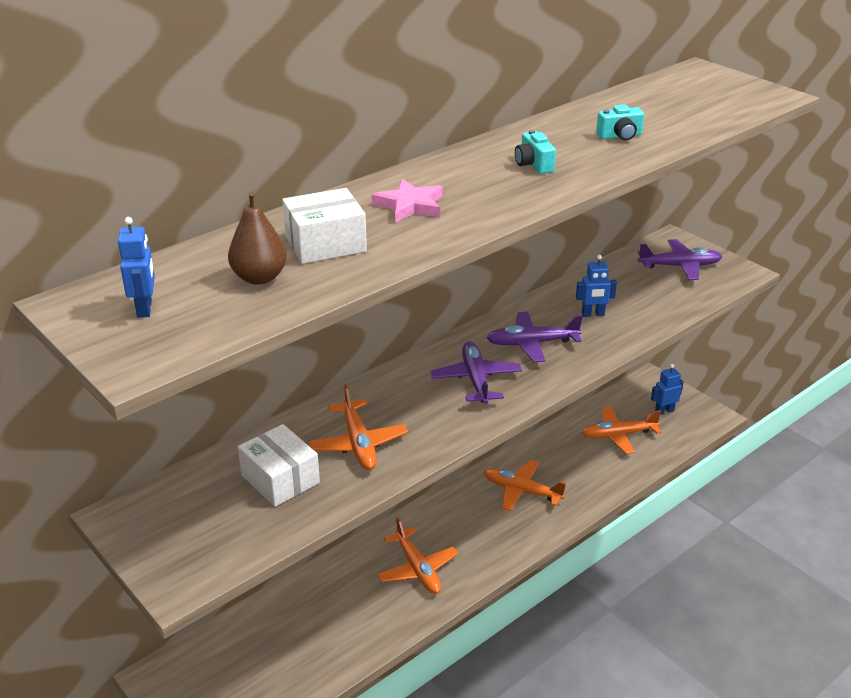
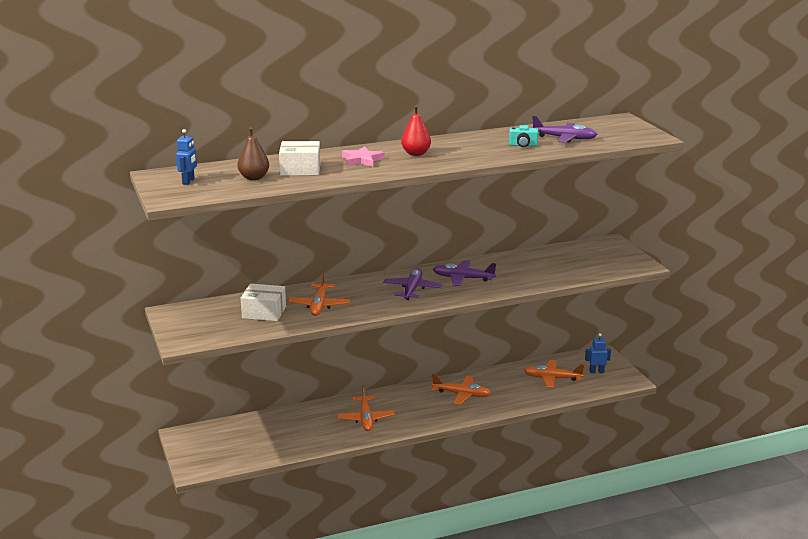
camera: 20 degrees right, 10 degrees down
white box [238,424,320,507] -> white box turned 60 degrees counterclockwise [241,284,286,321]
orange plane [484,460,567,511] -> orange plane turned 150 degrees clockwise [431,374,491,405]
turquoise camera [515,130,556,174] -> none
blue robot [576,255,617,317] -> none
purple plane [638,239,723,280] -> purple plane moved to [532,116,598,143]
none -> red pear [401,106,431,156]

